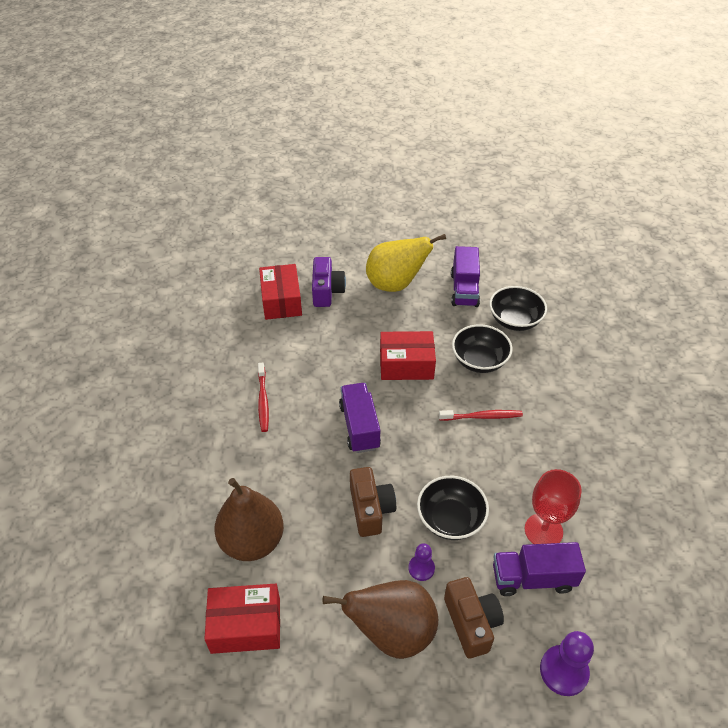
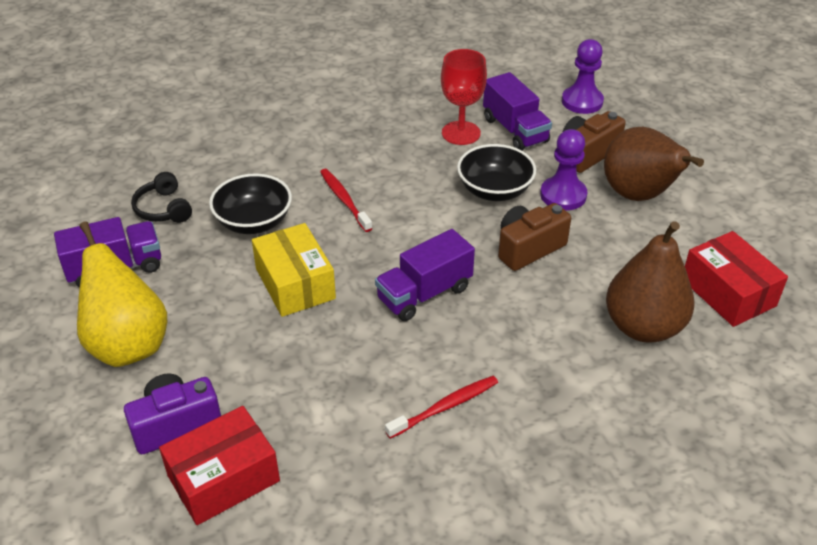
camera: 115 degrees left, 5 degrees down
red box [380,331,436,380] -> yellow box [252,223,336,317]
purple pawn [408,543,435,581] -> purple pawn [540,129,587,210], size x1.65
black bowl [489,286,547,331] -> black headphones [131,172,192,223]

